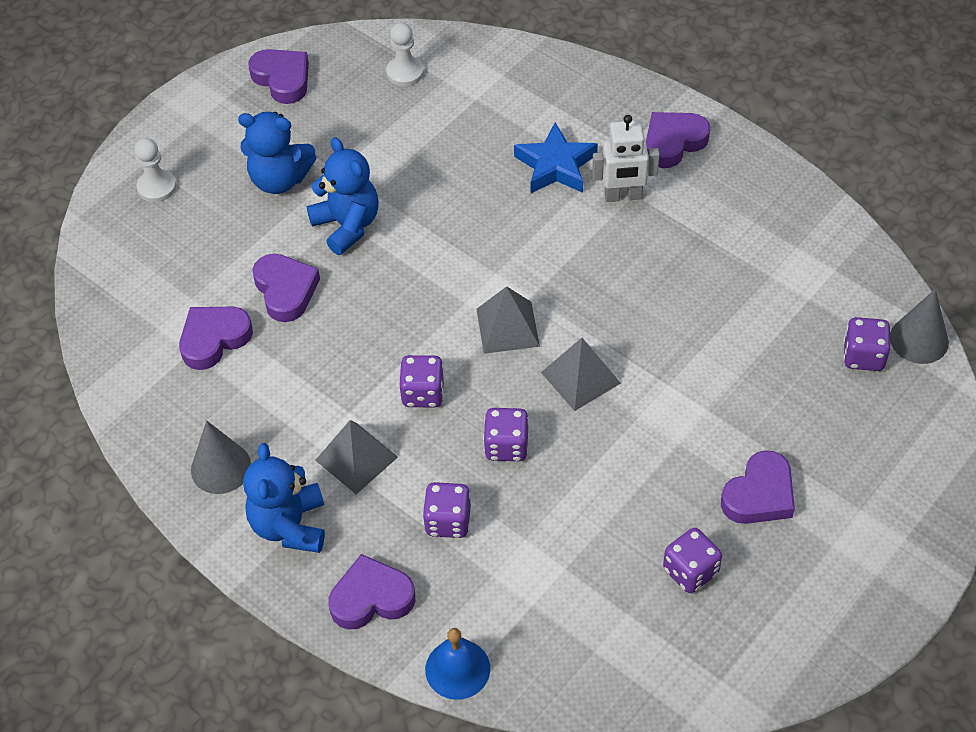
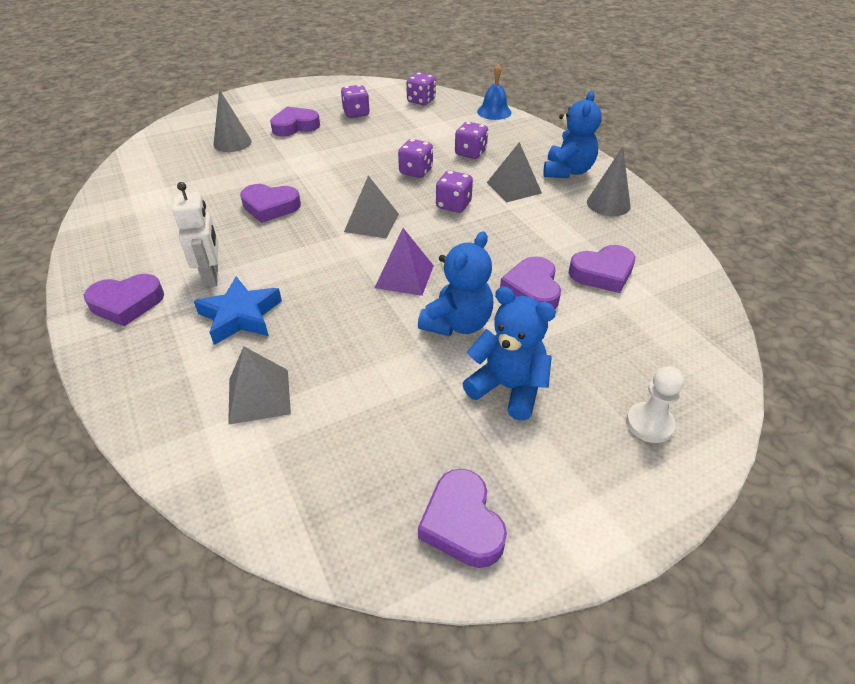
camera: 160 degrees left, 10 degrees down
blue teddy bear [307,137,379,255] -> blue teddy bear turned 135 degrees counterclockwise [418,231,493,336]
purple heart [328,554,415,629] -> purple heart moved to [240,184,301,223]
white pawn [386,23,424,86] -> none
grey pyramid [541,338,621,411] -> grey pyramid moved to [228,346,291,425]
white robot [592,115,660,202] -> white robot turned 60 degrees clockwise [172,182,219,287]
purple dice [843,317,890,371] -> purple dice moved to [406,73,436,105]
grey cone [890,289,949,364] -> grey cone moved to [213,89,252,152]
none -> purple pyramid [375,228,434,296]

